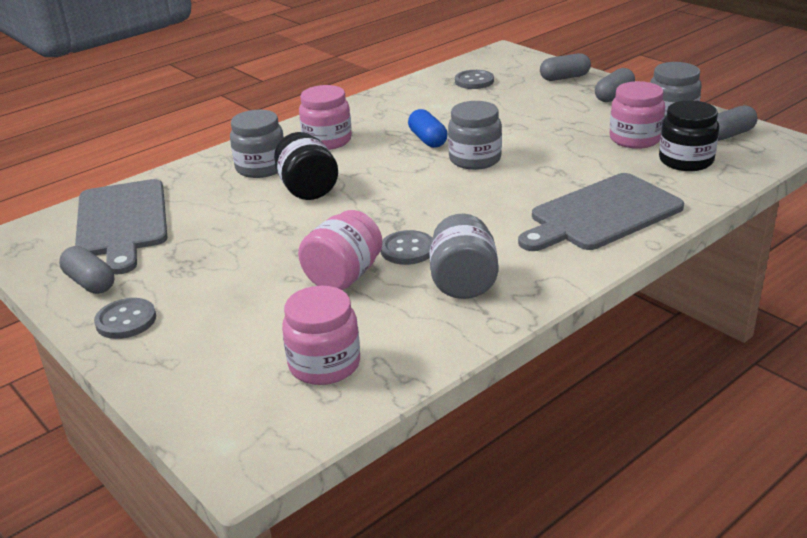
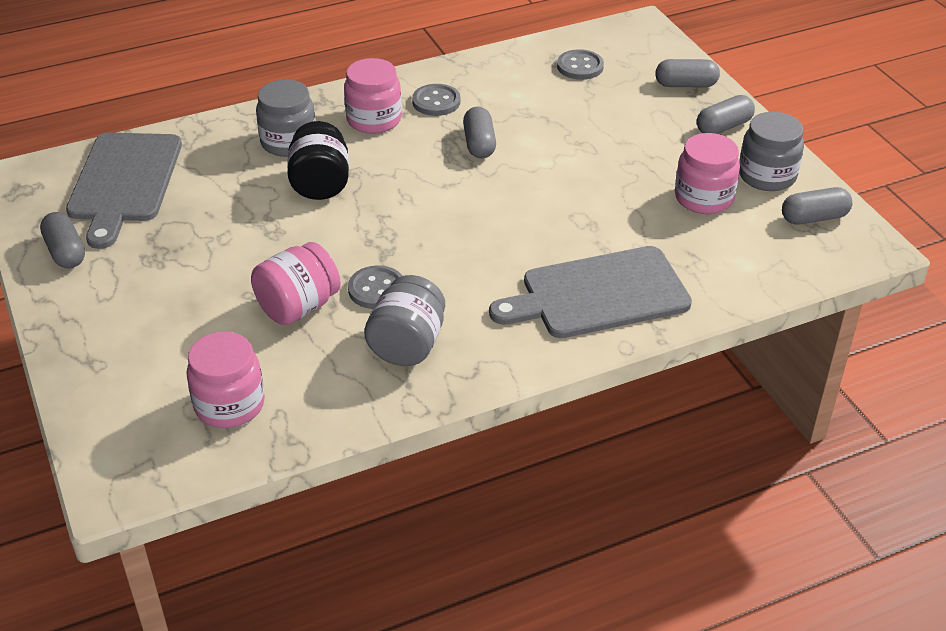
camera: 15 degrees right, 10 degrees up
grey button [94,298,156,339] -> grey button moved to [412,84,461,116]
blue capsule [408,109,448,148] -> grey capsule [463,107,496,158]
grey jar [448,101,502,170] -> none
black jar [659,100,719,171] -> none

